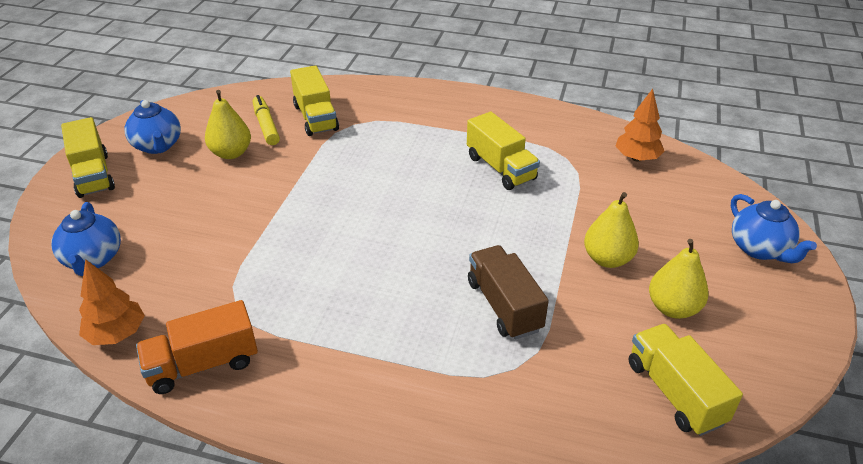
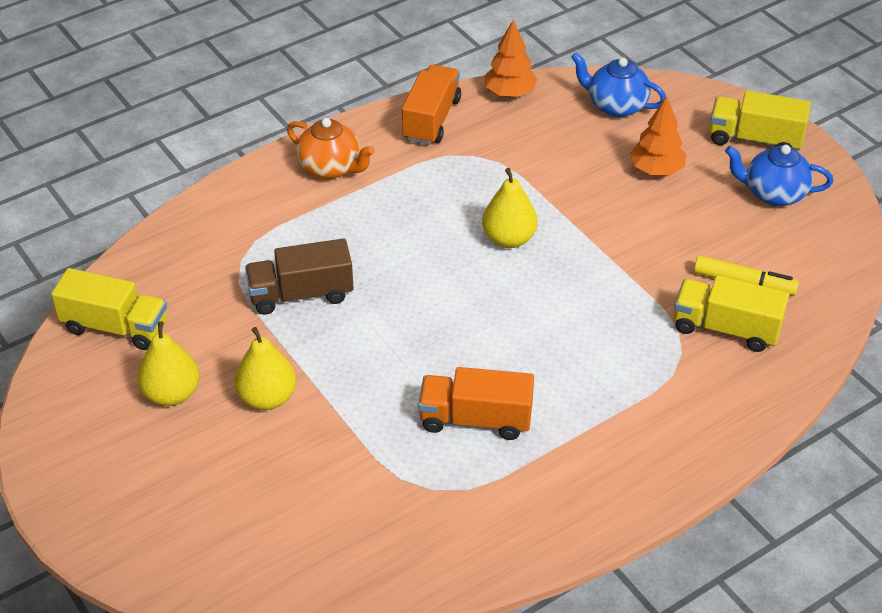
camera: 130 degrees right, 5 degrees up
yellow pear [205,90,251,159] -> yellow pear moved to [482,168,538,248]
yellow truck [467,112,540,190] -> orange truck [418,367,534,440]
brown truck [468,245,549,340] -> brown truck turned 150 degrees clockwise [245,238,354,315]
orange tree [616,89,665,162] -> orange tree moved to [630,96,686,175]
blue teapot [731,194,817,263] -> none
none -> orange teapot [287,118,375,179]

